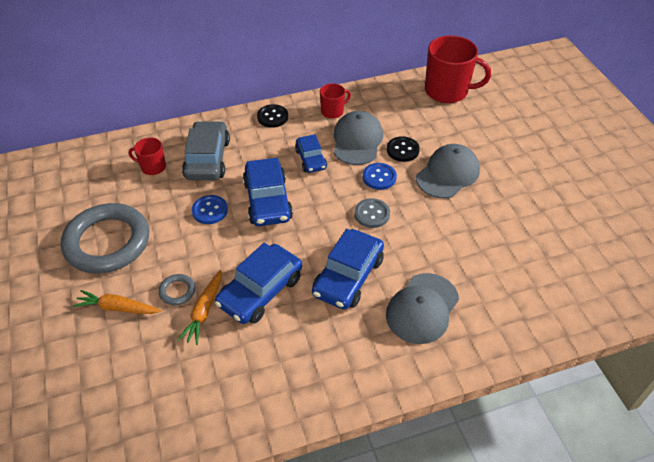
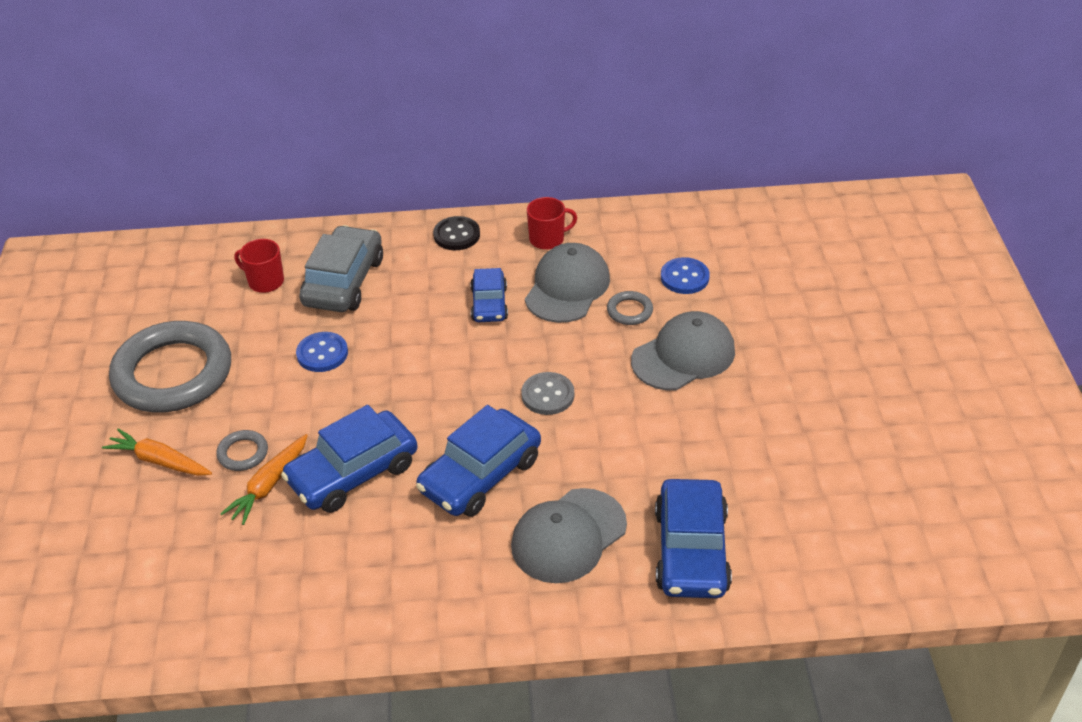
camera: 15 degrees right, 5 degrees down
blue car [243,158,293,226] -> blue car moved to [655,479,732,598]
blue button [363,163,397,190] -> blue button moved to [661,257,710,294]
black button [387,136,420,162] -> grey ring [607,291,653,325]
red mug [425,35,491,103] -> none

